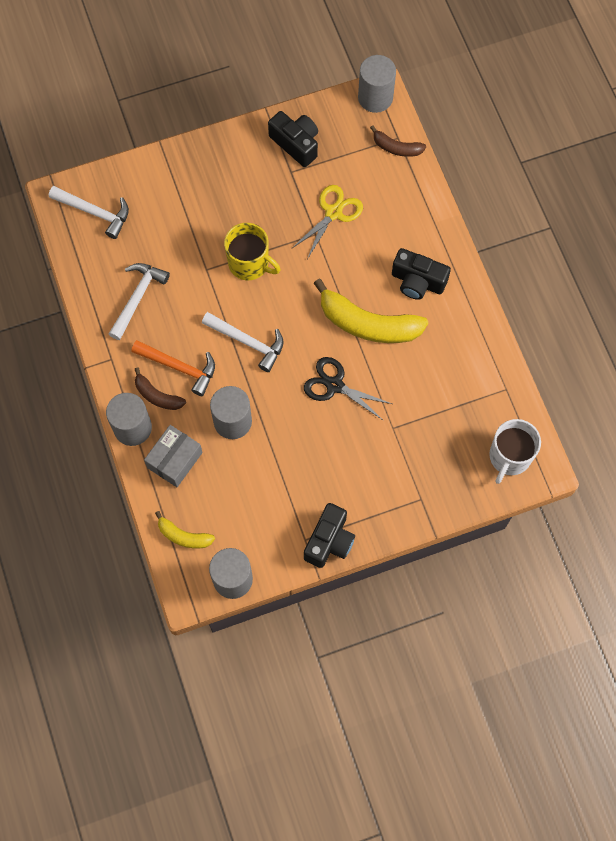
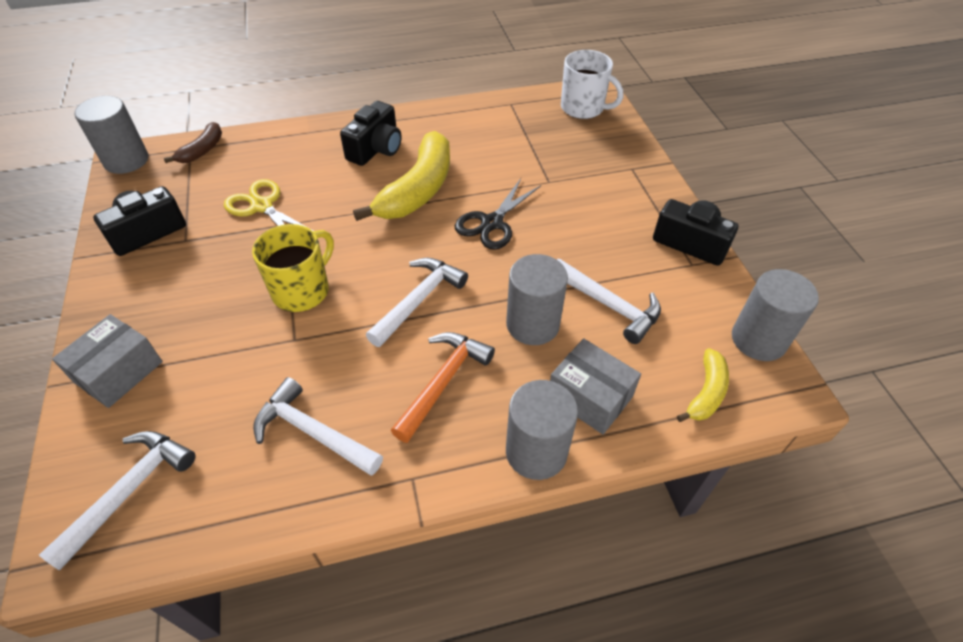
camera: 85 degrees left, 20 degrees down
brown banana [135,367,186,410] -> none
none -> grey box [52,314,163,408]
none -> white hammer [557,259,661,344]

